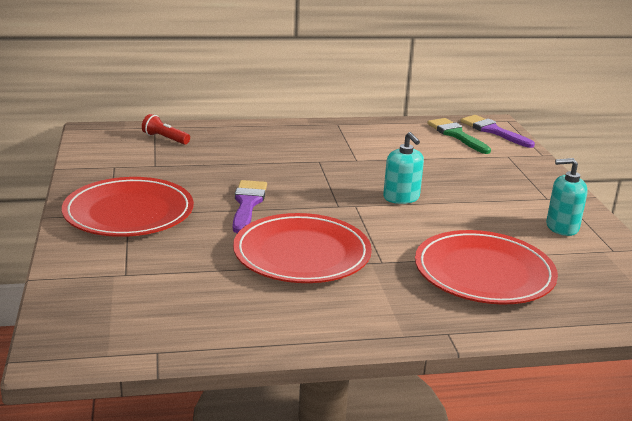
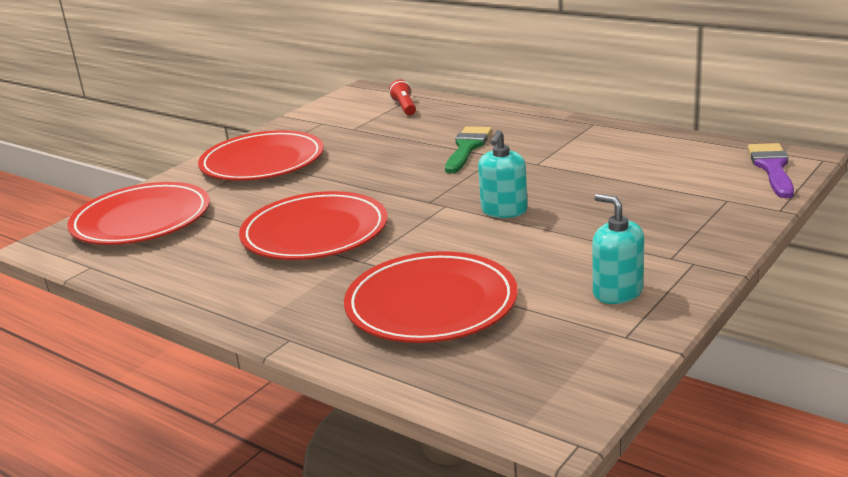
camera: 50 degrees right, 0 degrees up
purple brush [233,180,267,233] -> none
green brush [428,118,491,154] -> green brush moved to [445,126,492,173]
none -> red plate [67,182,210,245]

